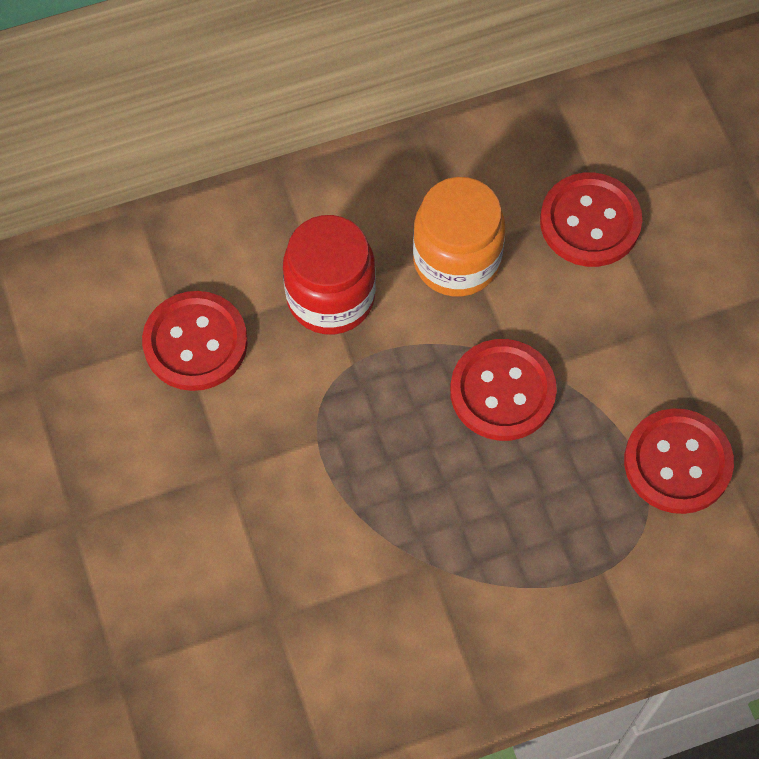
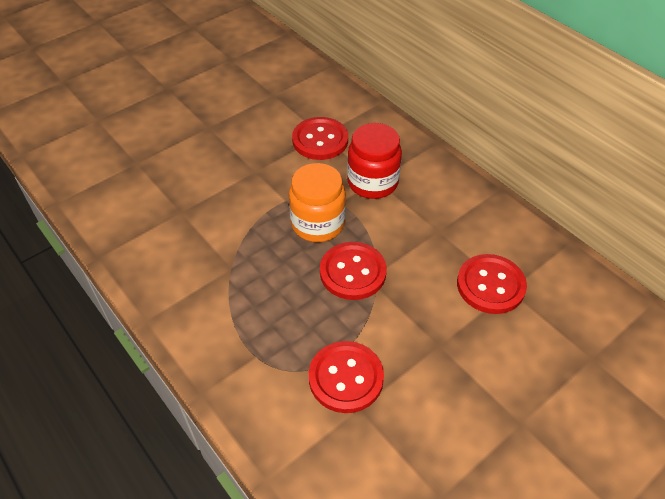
camera: 70 degrees right, 15 degrees down
orange jar [413,177,505,296] -> orange jar moved to [289,163,346,242]

